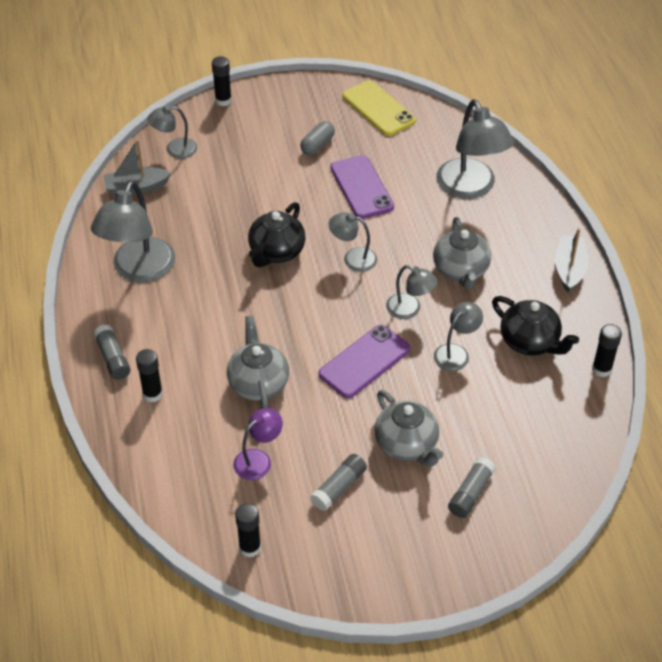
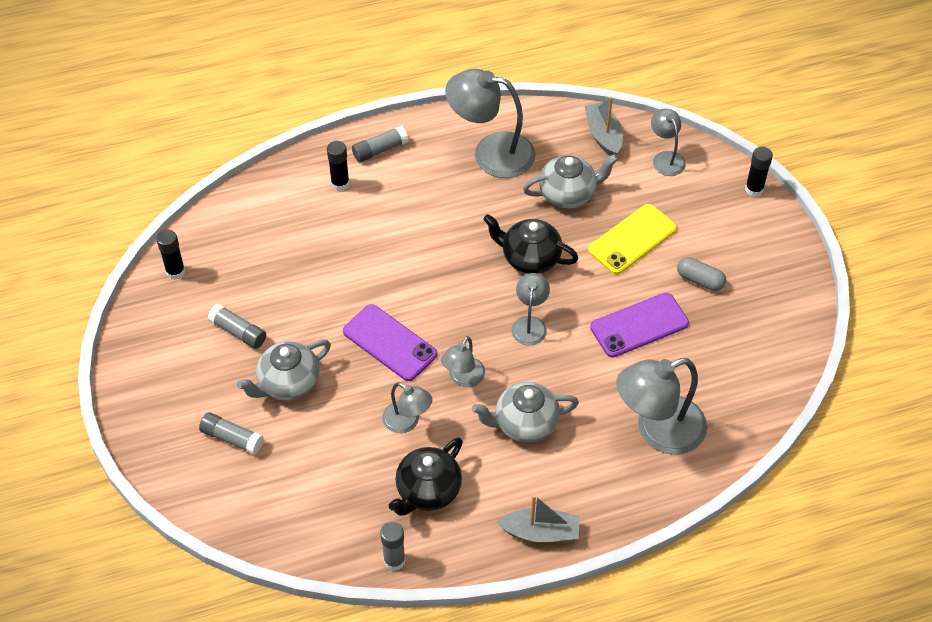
camera: 85 degrees right, 5 degrees up
grey teapot [227,316,289,409] -> grey teapot moved to [523,154,618,208]
purple lamp [233,408,283,480] -> none
yellow phone [342,80,416,136] -> yellow phone moved to [588,204,677,274]
black glue stick [592,324,622,377] -> grey glue stick [380,522,405,571]

